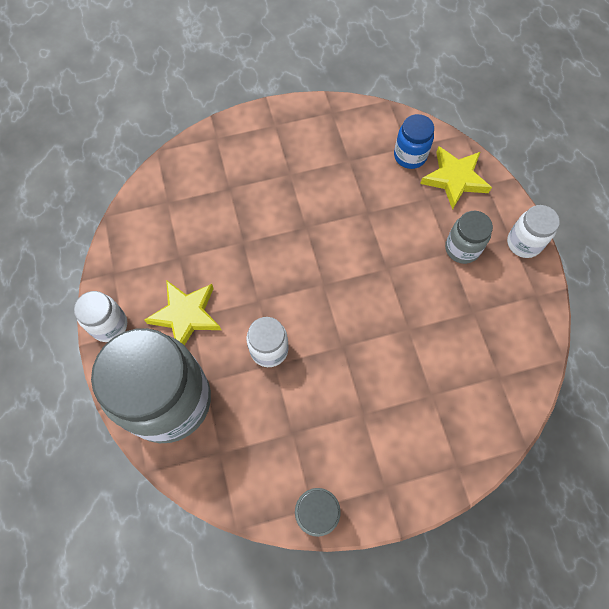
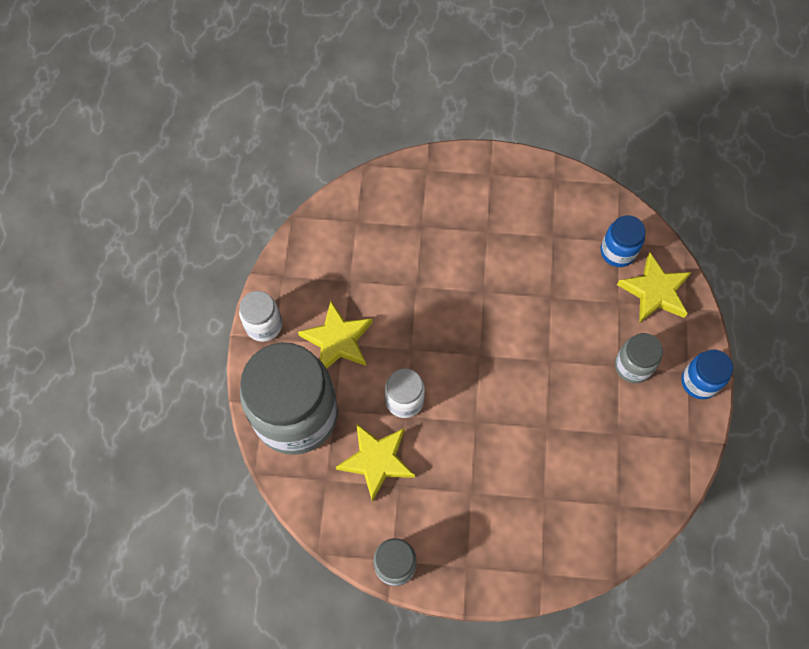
camera: 20 degrees right, 0 degrees up
white jar [507,205,560,258] -> blue jar [681,349,733,399]
none -> yellow star [336,423,415,502]

